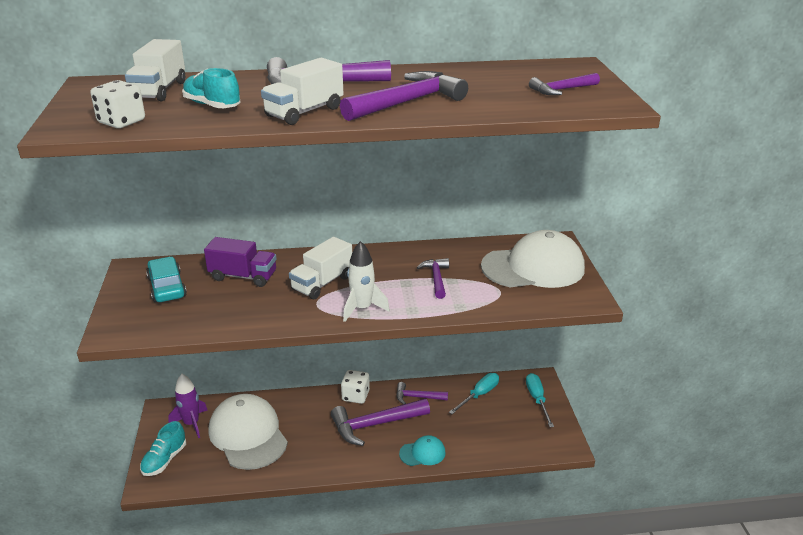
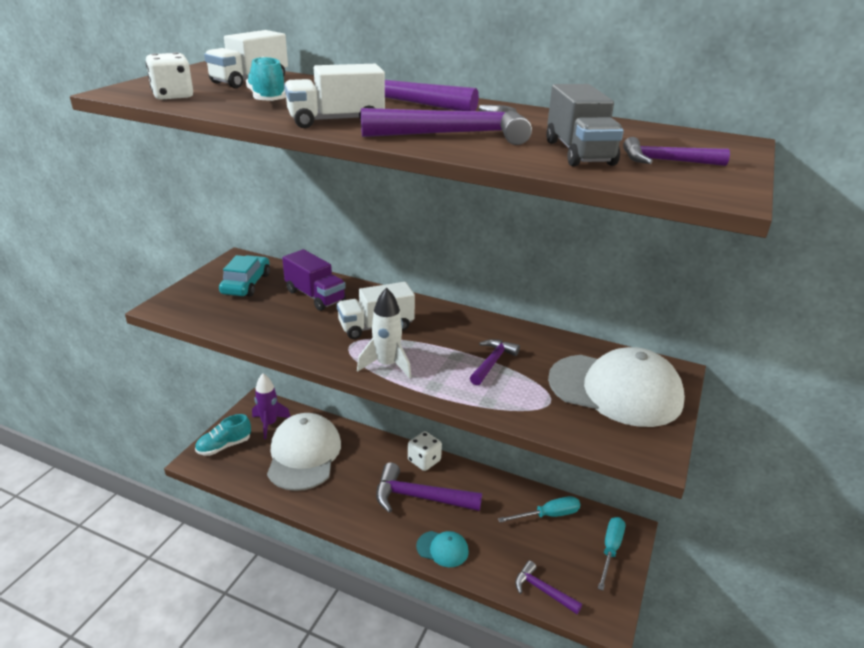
camera: 30 degrees right, 0 degrees up
purple hammer [396,382,448,404] -> purple hammer moved to [515,561,582,614]
none -> grey truck [546,84,624,167]

